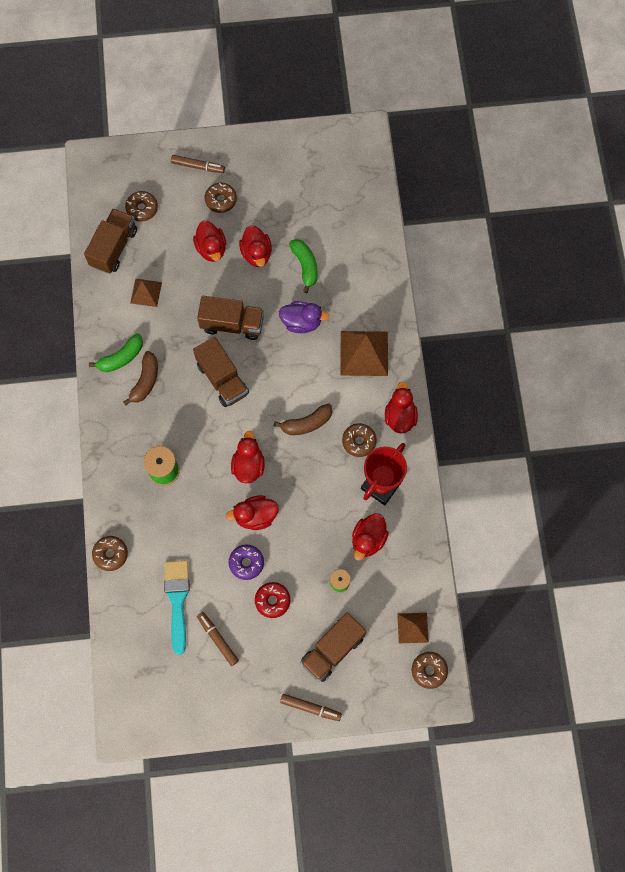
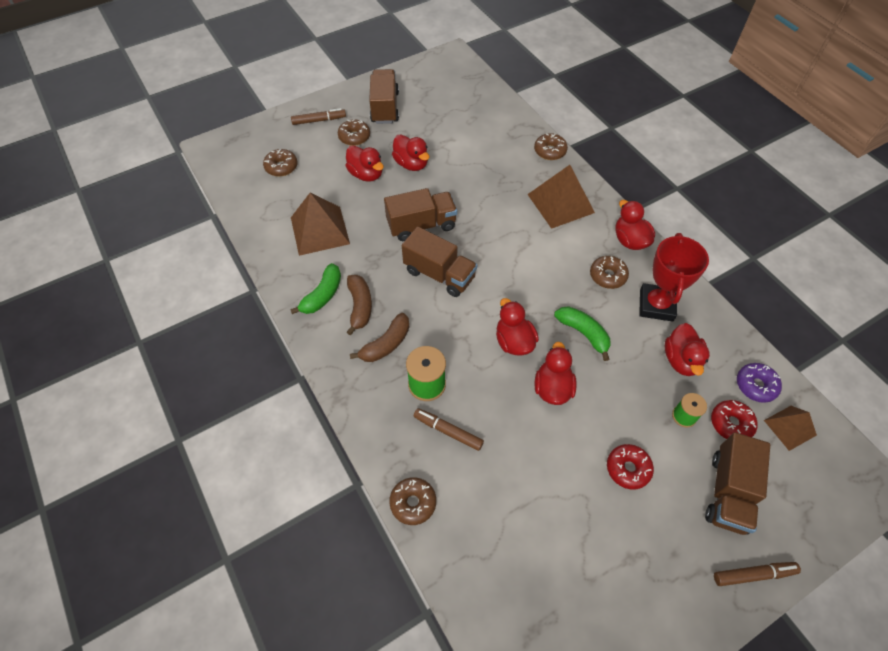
camera: 25 degrees left, 15 degrees down
brown truck [84,208,137,274] -> brown truck moved to [369,69,399,124]
brown pyramid [130,279,162,307] -> brown pyramid [291,193,350,256], size x1.71
turquoise brush [164,560,190,655] -> none
brown marker [197,612,239,666] -> brown marker moved to [414,408,484,451]
red duck [226,495,279,530] -> red duck turned 135 degrees clockwise [535,342,577,405]
purple donut [229,545,264,580] -> purple donut moved to [737,363,782,403]
brown banana [274,403,332,435] -> brown banana moved to [350,313,409,362]
purple duck [279,301,329,333] -> none
green banana [289,239,317,293] -> green banana moved to [554,306,611,361]
brown donut [412,652,448,689] -> brown donut moved to [534,133,568,160]
none -> red donut [711,400,758,439]

